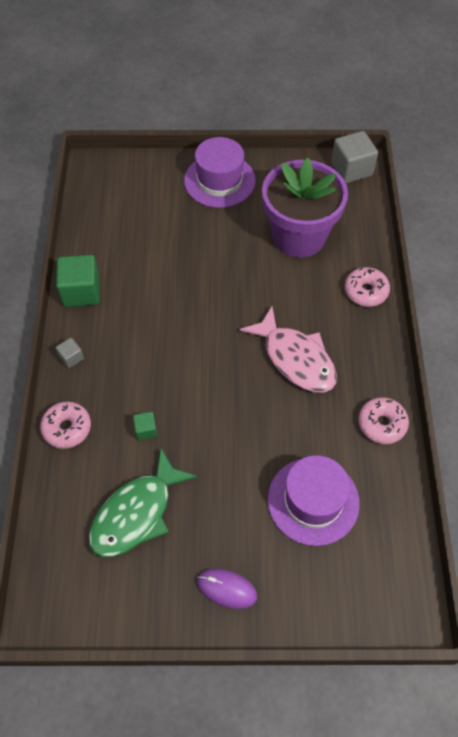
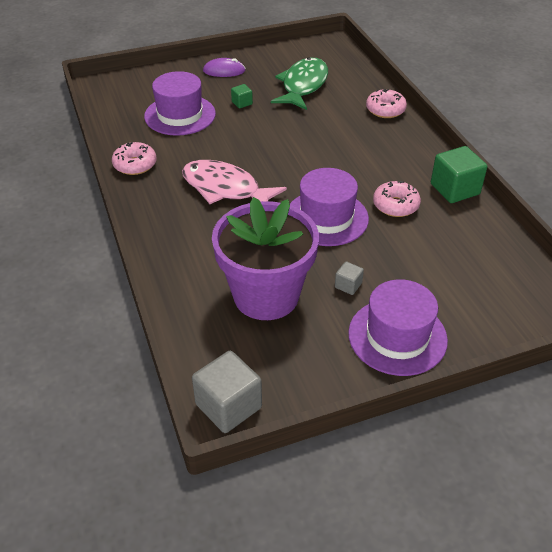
camera: 160 degrees right, 15 degrees down
grey cube [56,338,84,368] -> grey cube moved to [335,261,364,295]
green cube [133,412,157,440] -> green cube moved to [231,84,253,109]
pink donut [345,267,390,307] -> pink donut moved to [373,181,421,217]
none -> purple hat [290,168,369,246]

